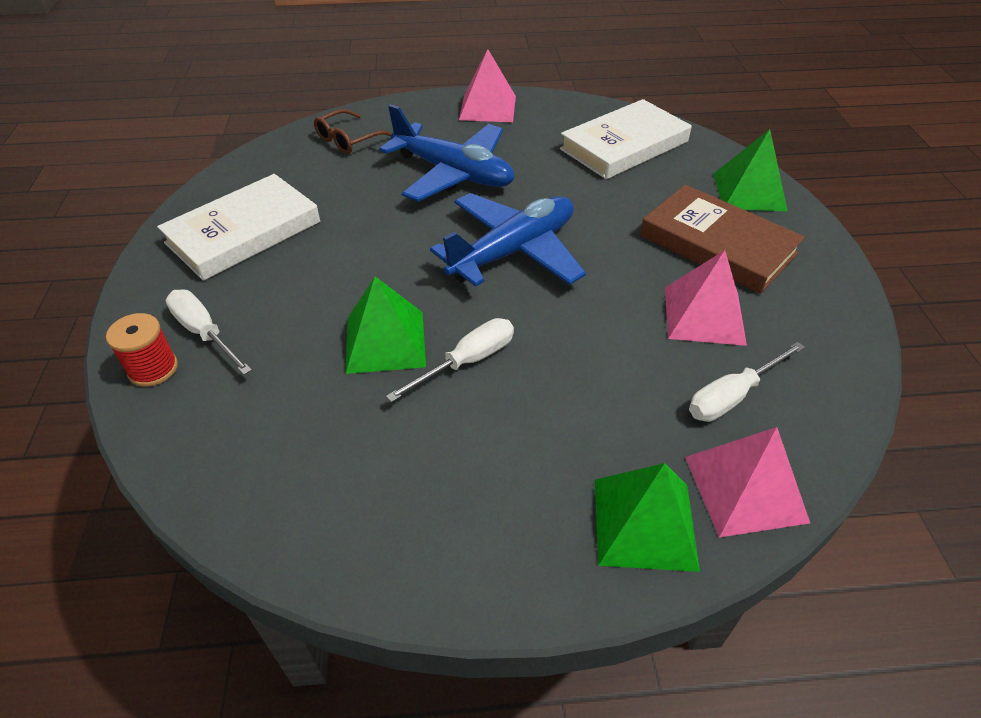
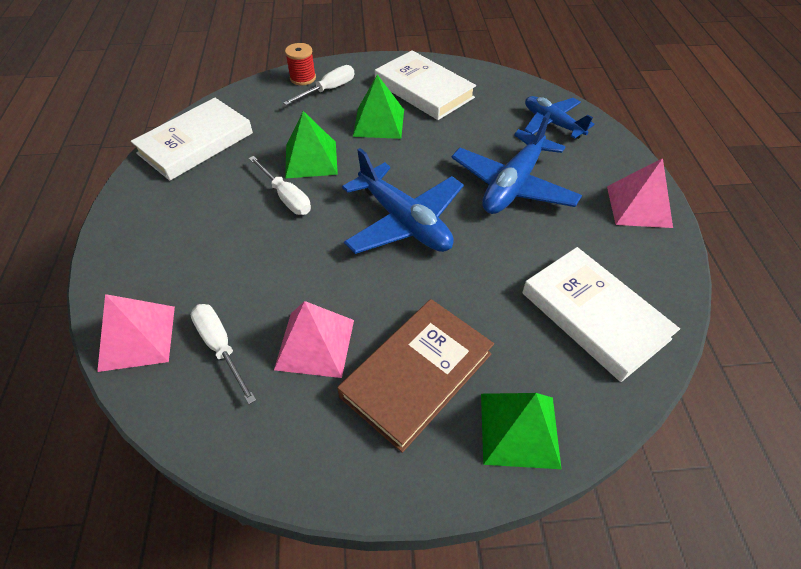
camera: 90 degrees right, 5 degrees up
brown glasses [314,109,392,154] -> blue plane [524,96,594,139]
green pyramid [595,463,700,572] -> green pyramid moved to [353,74,404,139]
none -> white book [131,98,253,181]

